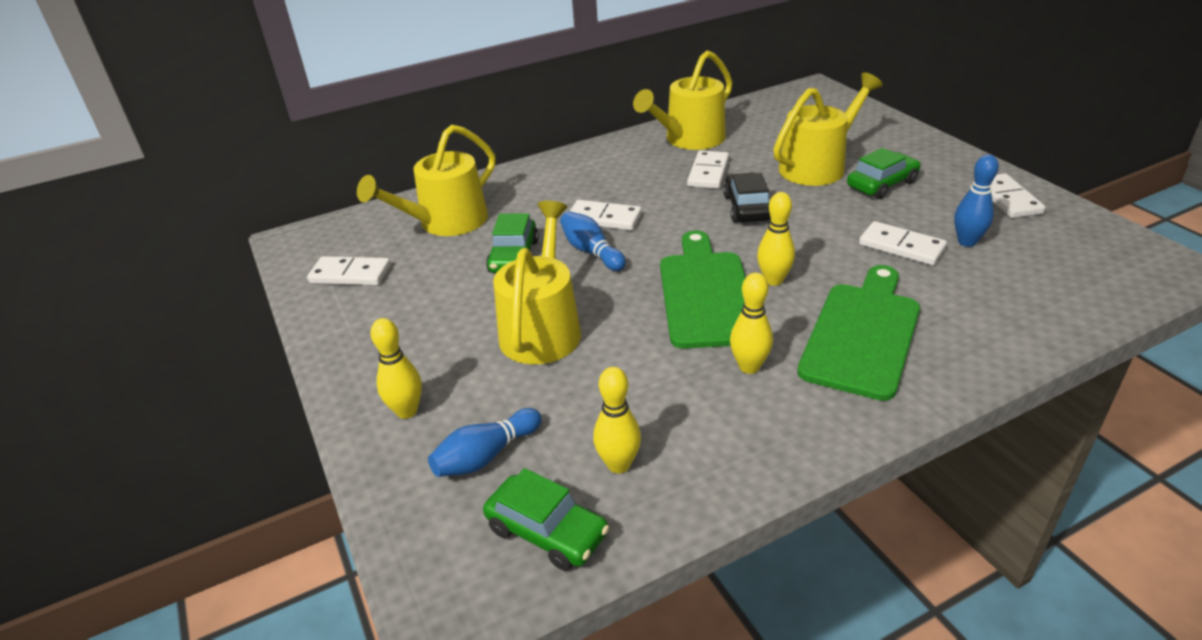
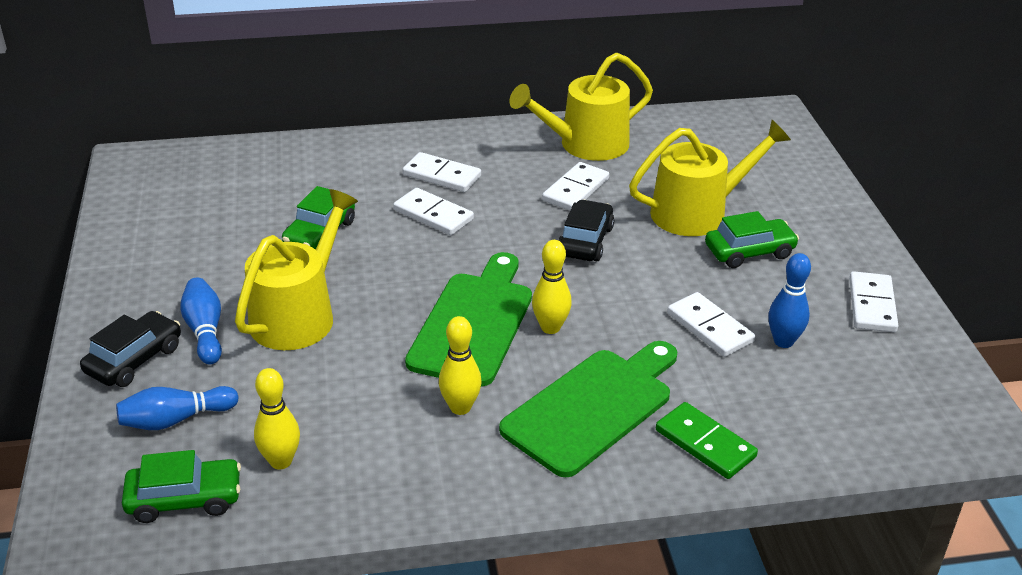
camera: 15 degrees right, 0 degrees up
white domino [307,256,391,285] -> white domino moved to [402,152,481,192]
yellow watering can [357,125,496,236] -> none
yellow bowling pin [370,318,422,419] -> black car [80,311,181,387]
green car [483,468,609,571] -> green car turned 60 degrees counterclockwise [122,450,241,523]
blue bowling pin [560,211,626,271] -> blue bowling pin moved to [180,278,222,364]
none -> green domino [656,402,758,479]

